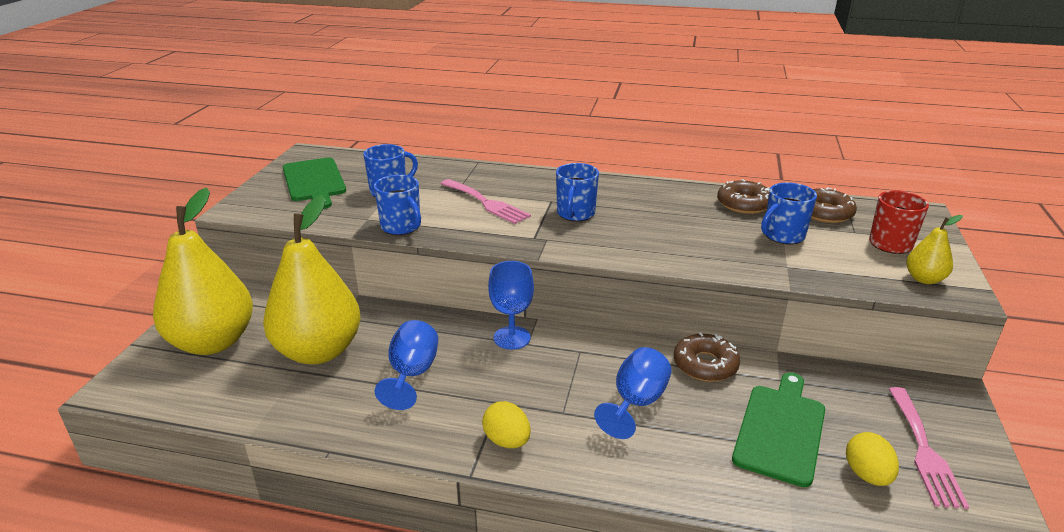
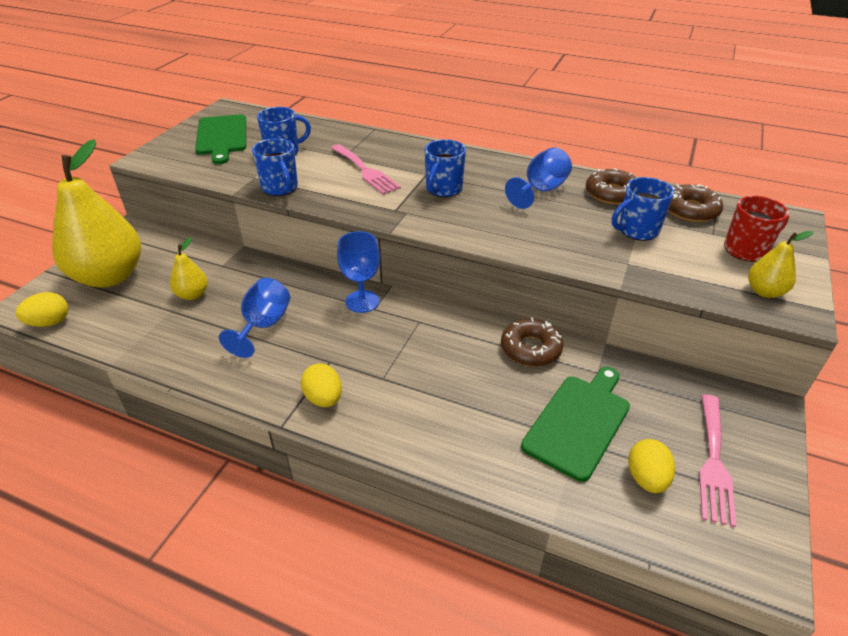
camera: 10 degrees right, 10 degrees up
yellow pear [263,195,361,365] -> yellow pear [170,237,208,300], size x0.44
blue goblet [594,347,672,439] -> blue goblet moved to [505,147,572,209]
none -> yellow egg [16,292,68,327]

